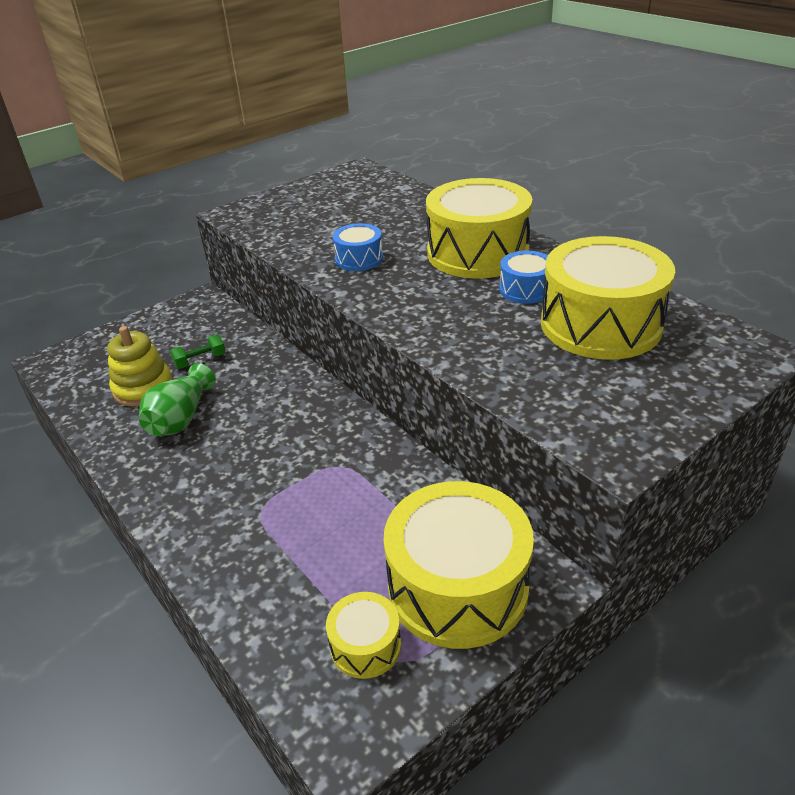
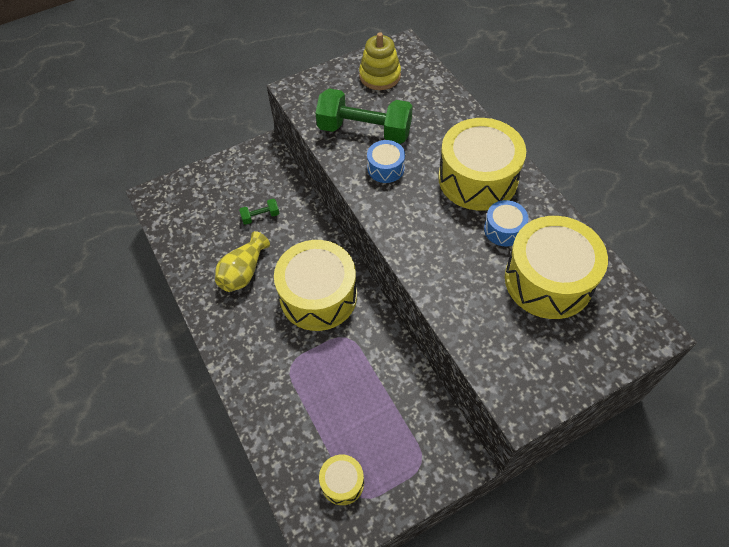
camera: 10 degrees right, 20 degrees up
yellow stacking toy [107,326,173,407] -> yellow stacking toy moved to [359,32,401,90]
green vase [139,363,216,436] -> yellow vase [215,231,270,292]
yellow drum [384,481,534,649] -> yellow drum moved to [274,240,357,331]
none -> green dumbbell [315,89,413,144]

